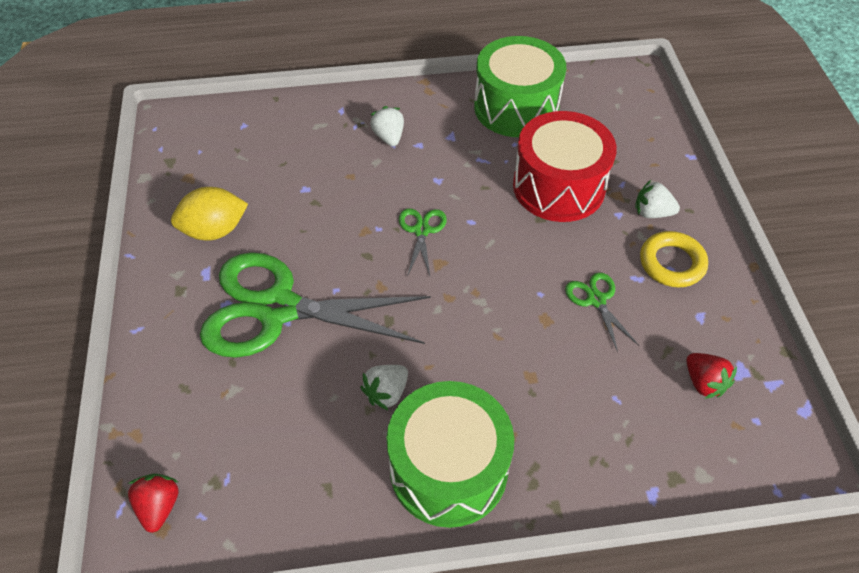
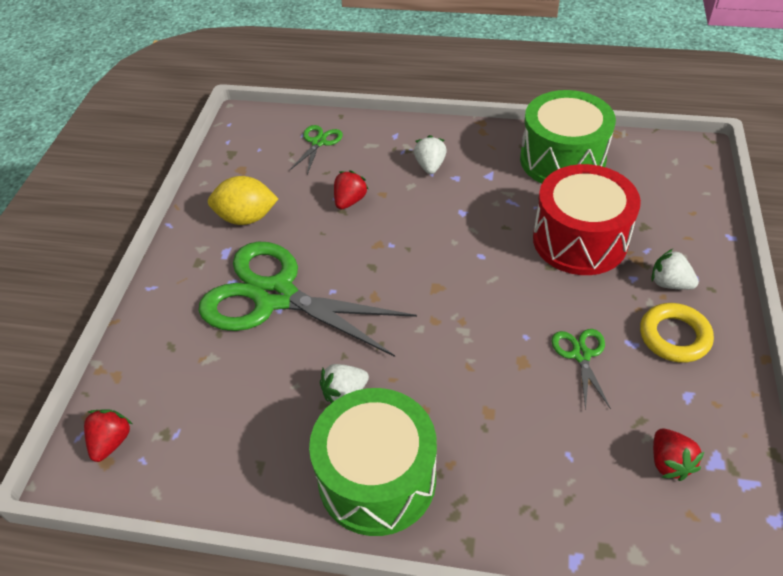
camera: 20 degrees right, 5 degrees down
green scissors [399,208,447,276] -> green scissors moved to [290,125,343,174]
none -> red strawberry [334,170,369,210]

